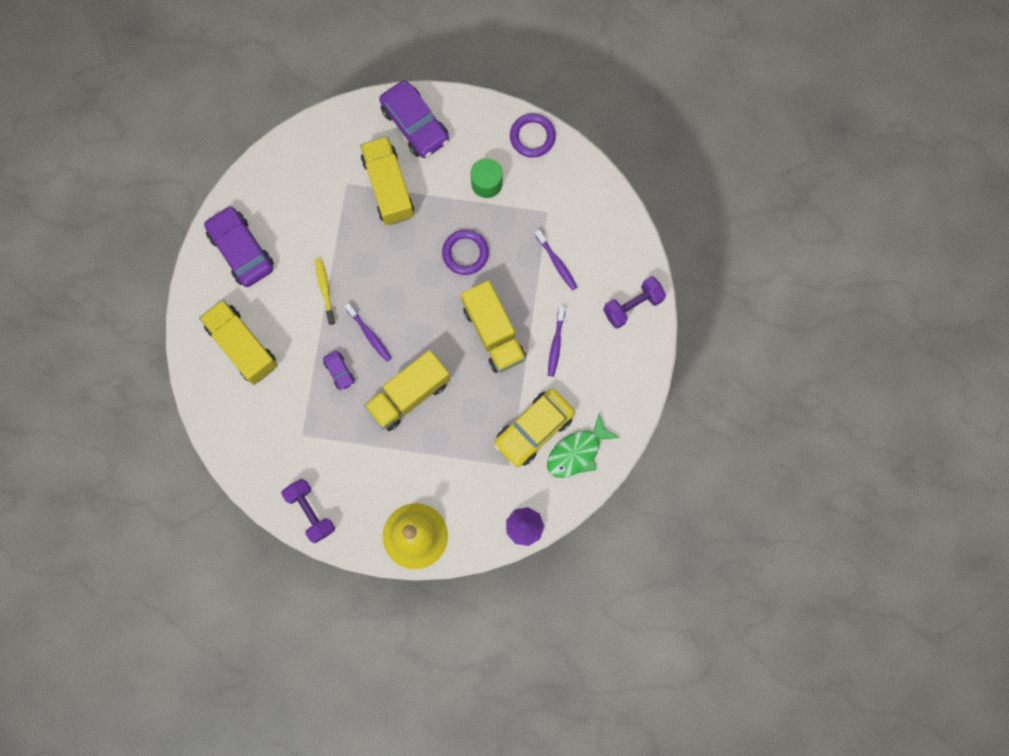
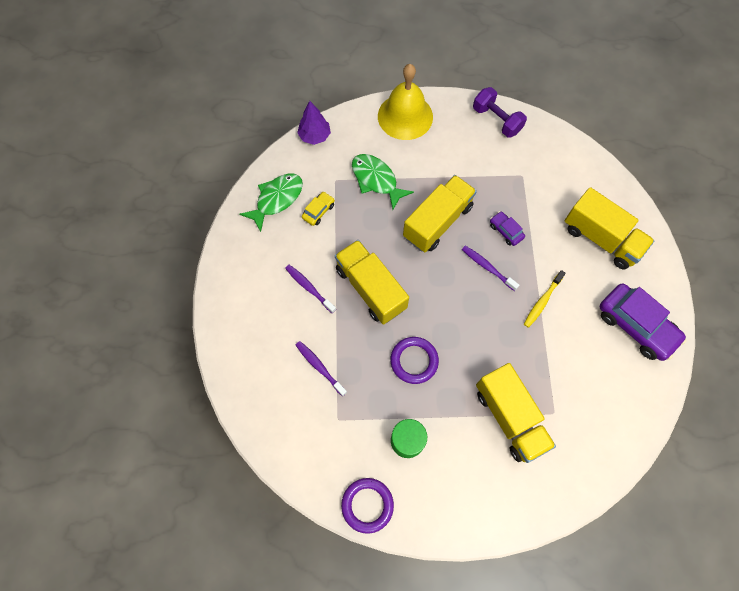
camera: 170 degrees right, 10 degrees down
yellow toothbrush [315,258,335,325] -> yellow toothbrush turned 60 degrees clockwise [524,270,566,328]
purple car [379,80,449,158] -> none
yellow car [494,389,575,467] -> yellow car [302,191,335,226], size x0.48
purple toothbrush [548,307,565,377] -> purple toothbrush turned 45 degrees counterclockwise [285,265,336,313]
purple dumbbell [603,276,666,329] -> none
none -> green fish [352,154,414,210]

